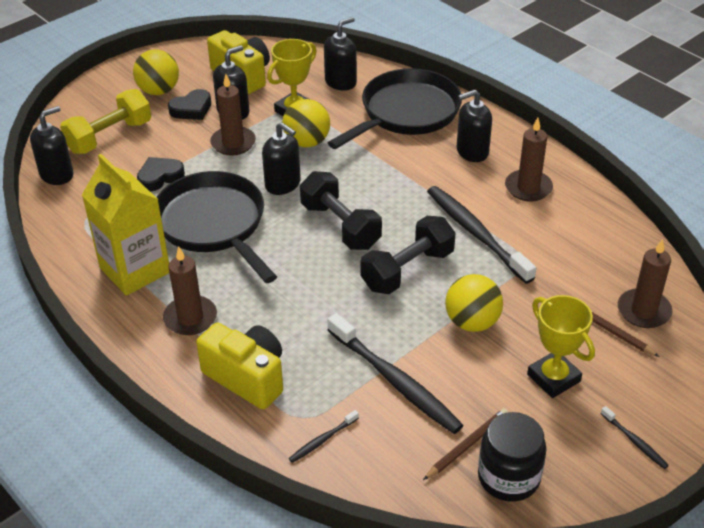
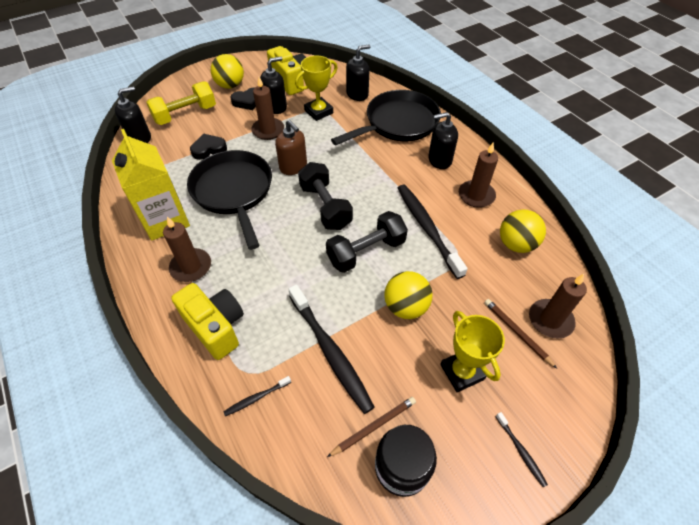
camera: 10 degrees right, 10 degrees up
black soap dispenser [262,122,301,195] -> brown soap dispenser [275,120,307,175]
yellow ball [282,99,330,147] -> yellow ball moved to [500,210,546,253]

